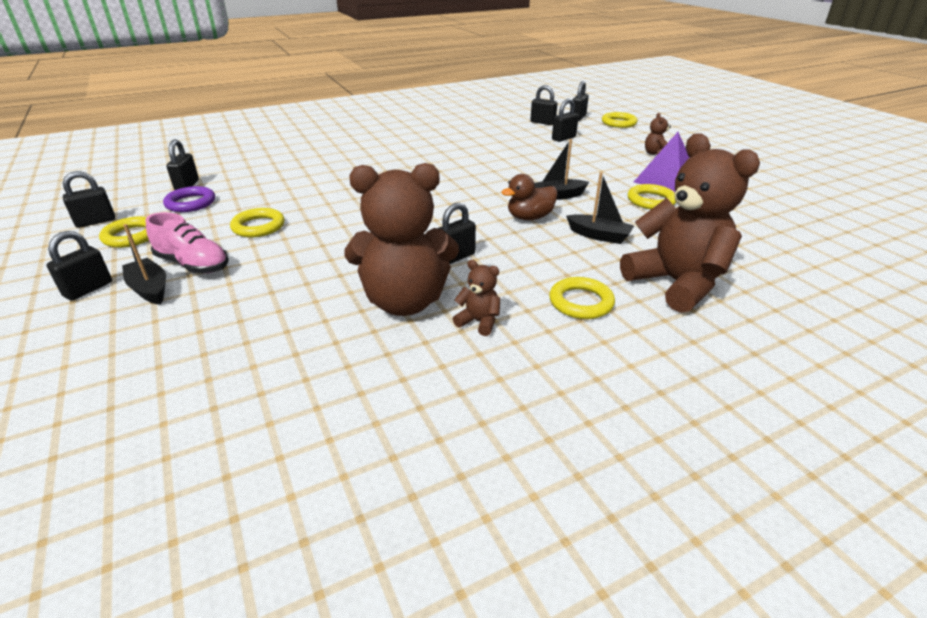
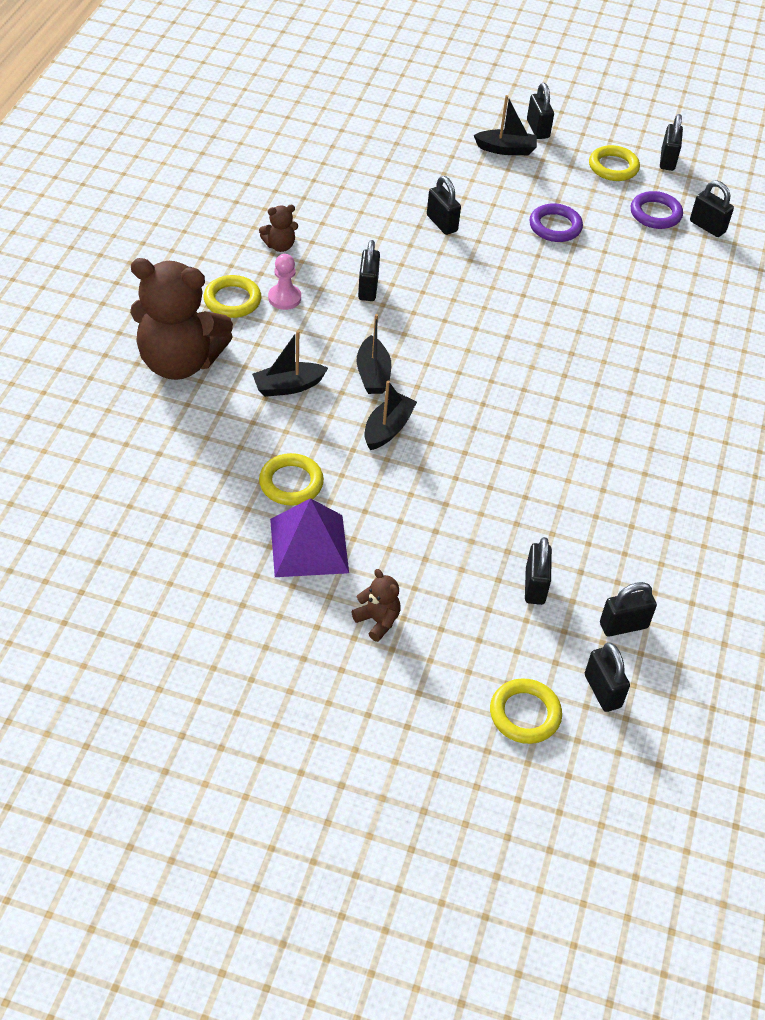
camera: 130 degrees right, 15 degrees up
pink shoe [145,212,229,273] -> none
yellow ring [230,208,285,237] -> purple ring [529,203,583,242]
brown teddy bear [344,163,459,316] -> none
brown duck [502,174,558,220] -> black boat [356,314,391,394]
none -> pink pawn [268,254,301,310]
none -> black padlock [427,176,461,235]

